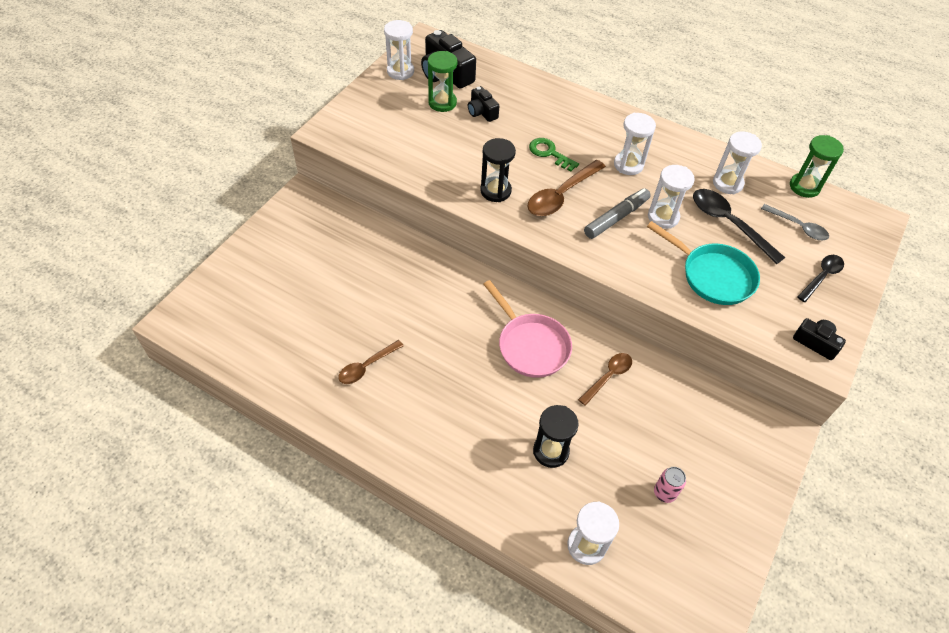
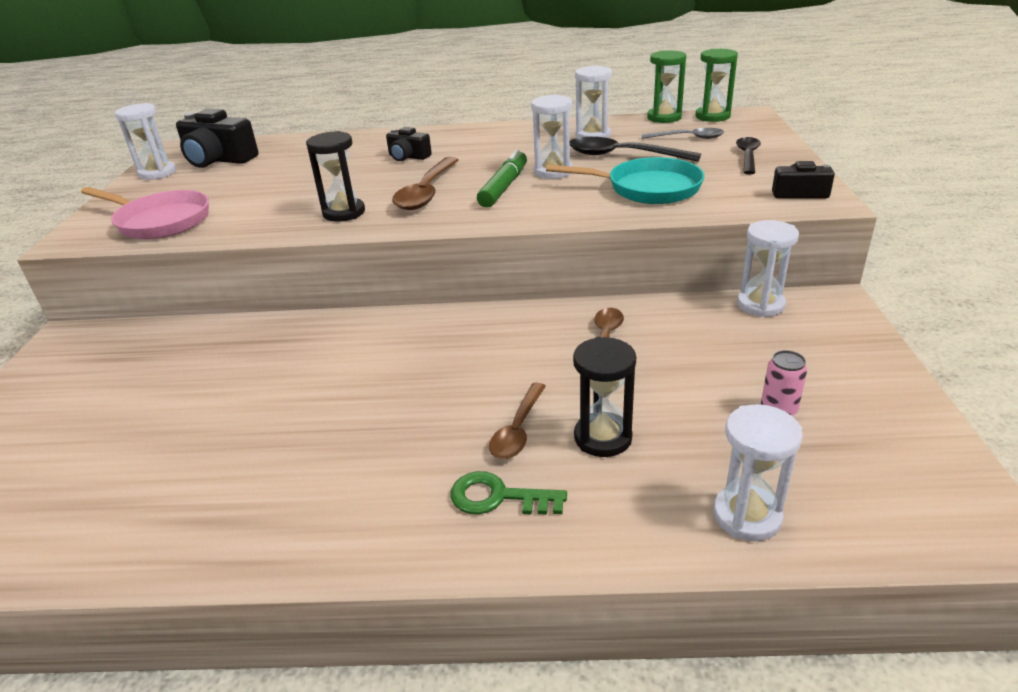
camera: 25 degrees left, 20 degrees down
brown spoon [338,340,404,384] -> brown spoon moved to [489,383,546,459]
green hourglass [428,51,458,112] -> green hourglass moved to [696,49,738,122]
black camera [468,86,499,122] -> black camera moved to [386,127,432,161]
pink pan [483,280,572,378] -> pink pan moved to [81,187,209,239]
green key [529,138,579,172] -> green key moved to [450,471,567,515]
grey marker [584,188,651,239] -> green marker [477,149,527,208]
white hourglass [614,113,656,175] -> white hourglass moved to [737,220,799,317]

